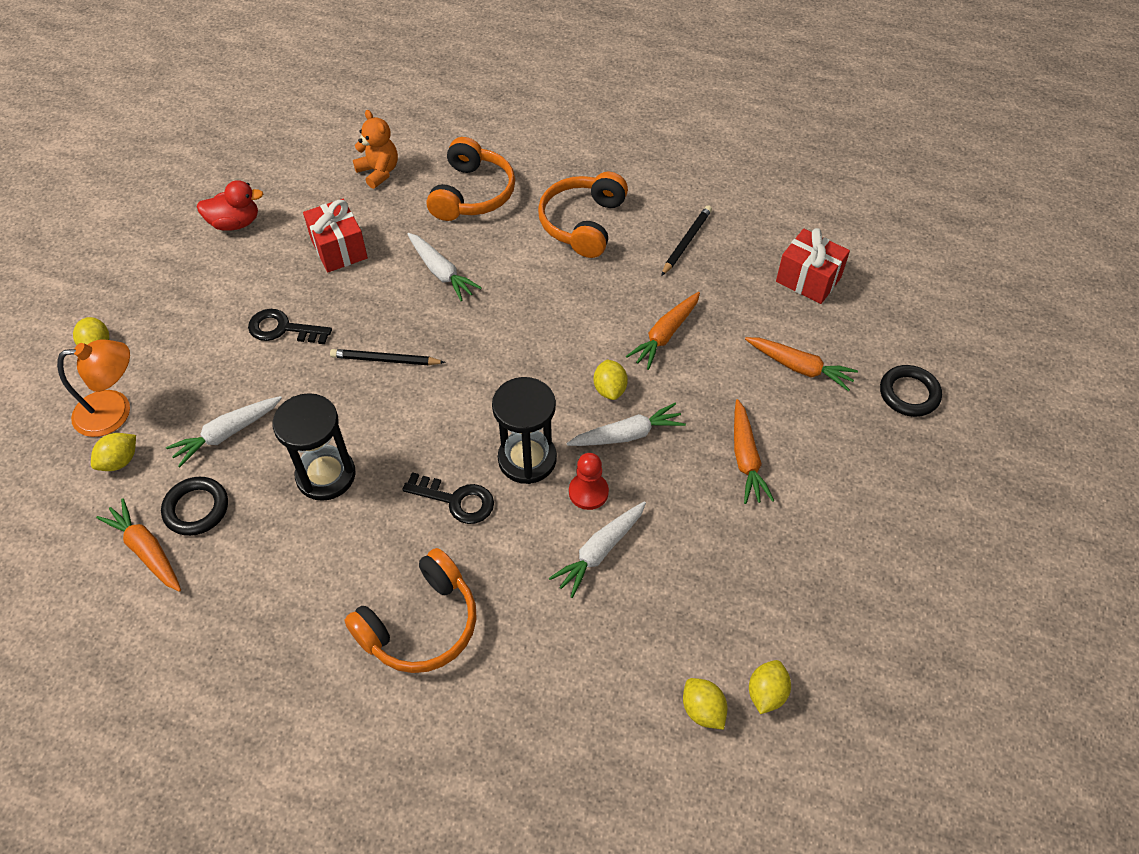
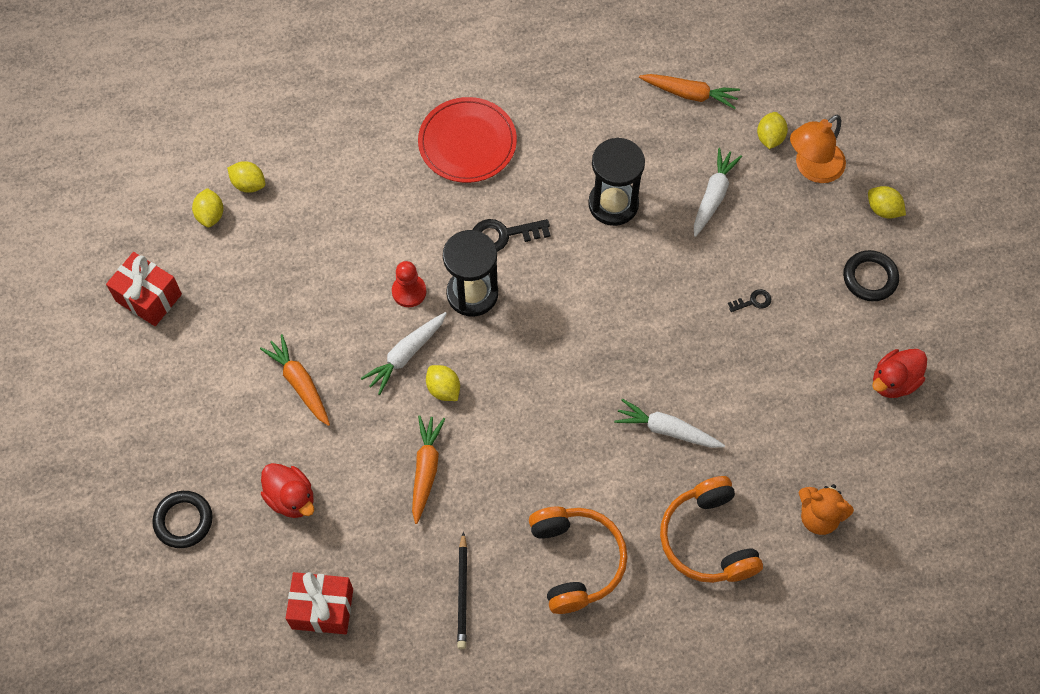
camera: 150 degrees right, 10 degrees up
black ring [161,477,228,536] -> black ring moved to [843,250,899,301]
black key [248,309,332,344] -> black key [728,289,771,312], size x0.55
red gift [303,199,368,272] -> red gift moved to [106,252,182,326]
black pencil [330,349,446,366] -> none
orange headphones [344,548,477,673] -> red plate [418,97,517,183]
white carrot [549,501,646,598] -> none
orange carrot [745,337,858,391] -> red duck [261,463,314,518]

